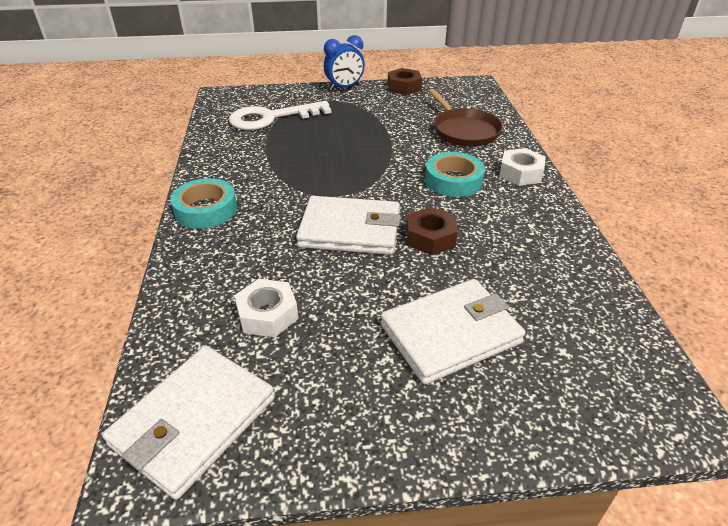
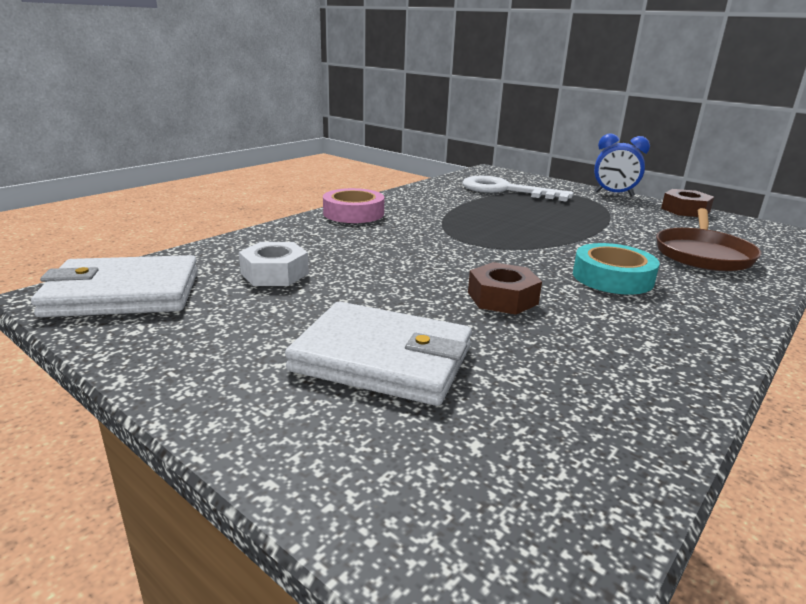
camera: 45 degrees right, 15 degrees down
turquoise tape [170,178,237,229] -> pink tape [323,188,384,223]
white wallet [296,196,400,255] -> none
white nut [499,148,546,186] -> none

